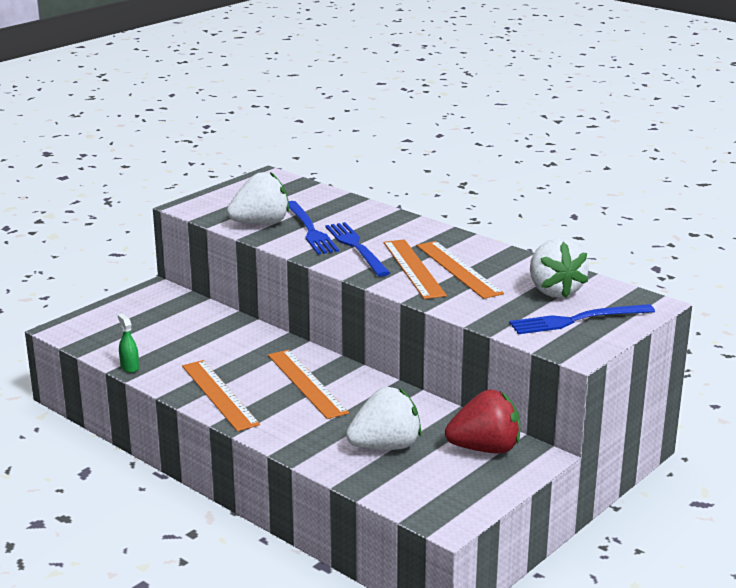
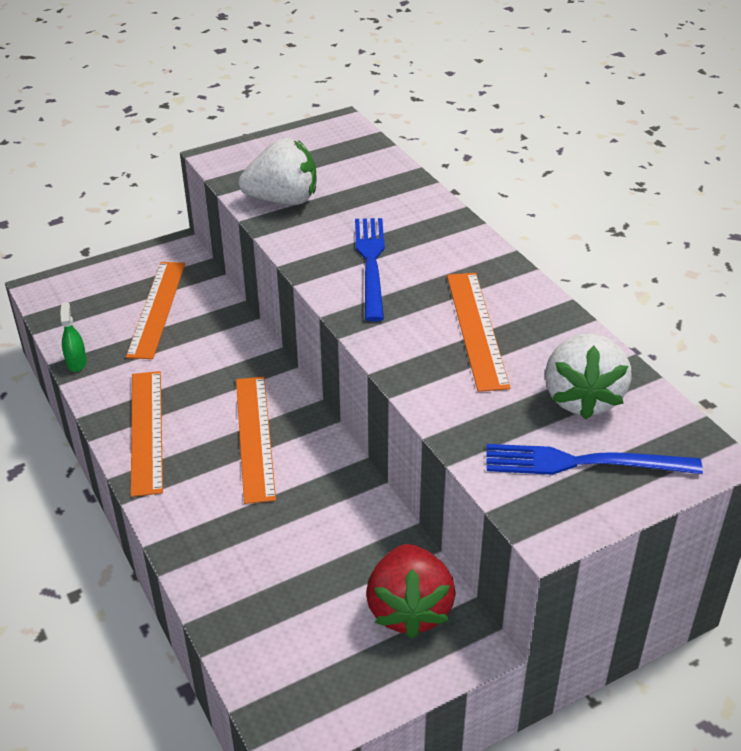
camera: 20 degrees right, 15 degrees up
blue fork [288,201,339,254] -> none
white strawberry [346,387,421,450] -> none
orange ruler [384,239,447,299] -> orange ruler moved to [126,262,185,359]
red strawberry [445,390,520,454] -> red strawberry turned 75 degrees clockwise [366,544,456,639]

